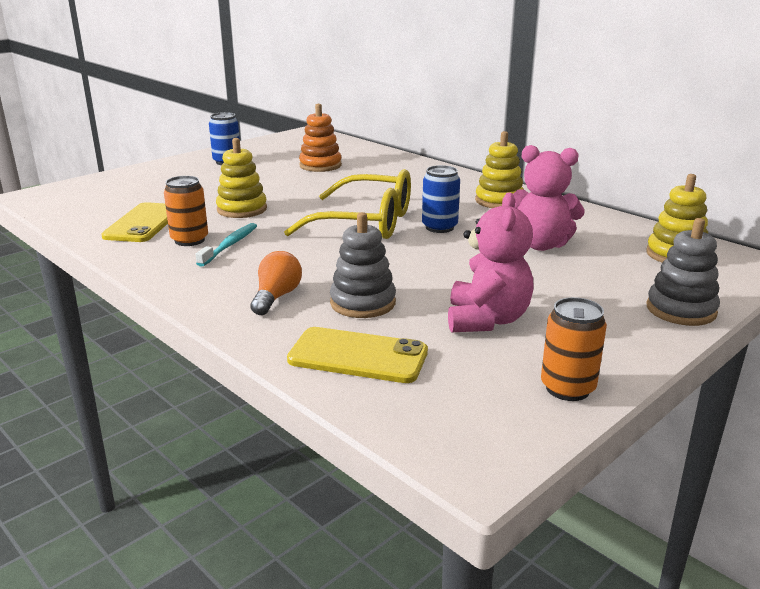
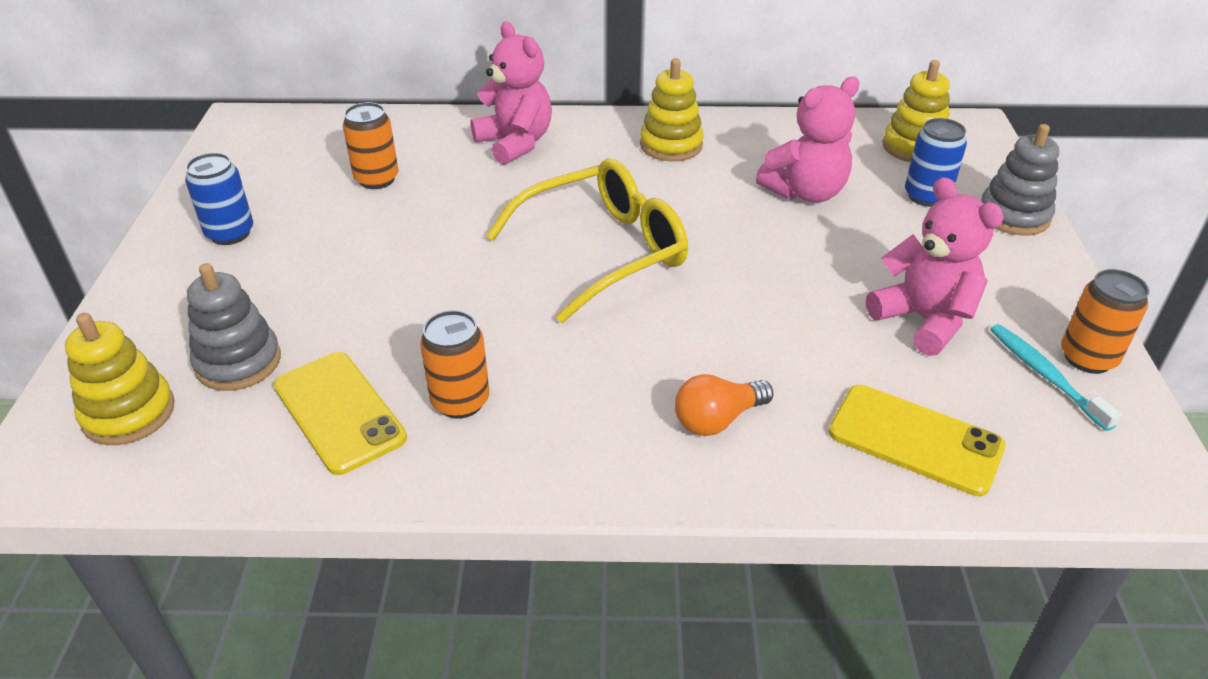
camera: 45 degrees left, 15 degrees up
turquoise toothbrush [196,223,257,267] -> turquoise toothbrush moved to [990,324,1122,431]
yellow stacking toy [216,138,267,218] -> yellow stacking toy moved to [65,313,175,445]
orange light bulb [251,251,302,315] -> orange light bulb turned 90 degrees counterclockwise [675,374,773,436]
yellow phone [287,327,428,383] -> yellow phone turned 60 degrees clockwise [829,385,1006,496]
orange stacking toy [299,104,342,172] -> orange can [343,102,399,189]
grey stacking toy [330,212,396,318] -> grey stacking toy moved to [187,263,281,391]
blue can [422,165,460,233] -> blue can moved to [905,118,967,207]
none -> pink teddy bear [471,21,552,165]

